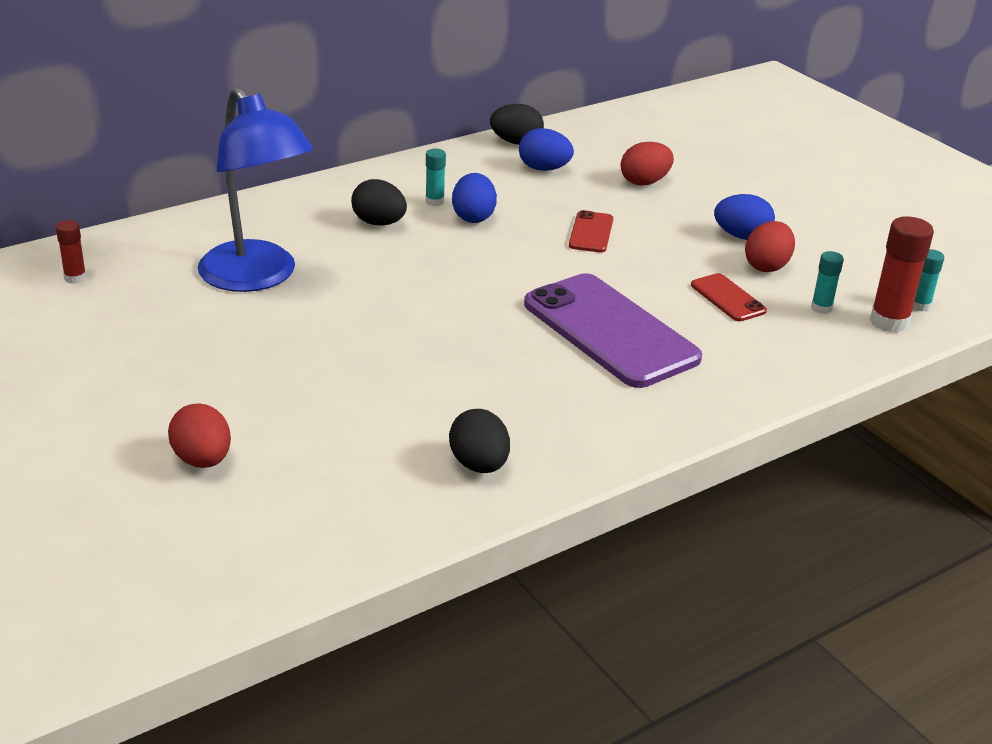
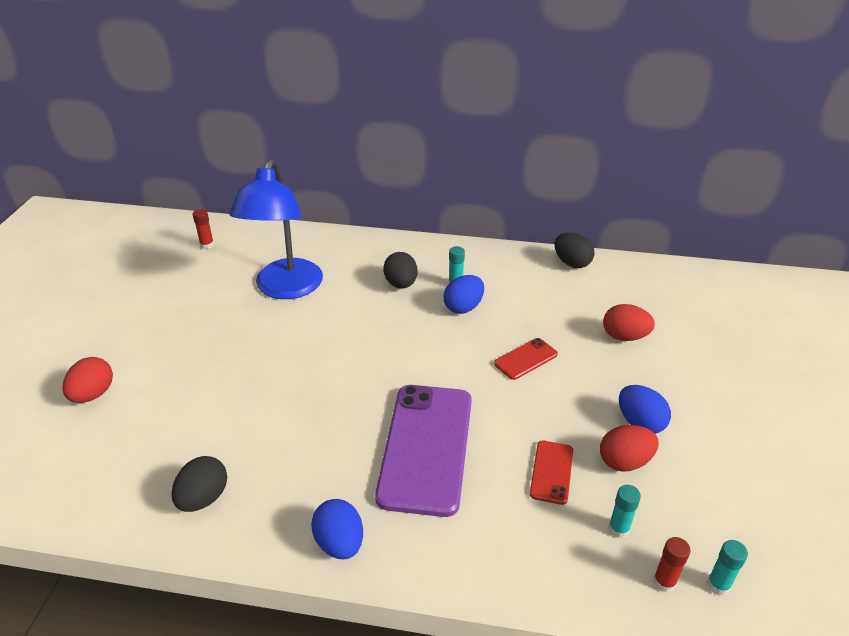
camera: 45 degrees right, 5 degrees up
blue egg [519,128,574,171] -> blue egg moved to [311,499,363,559]
red glue stick [870,216,934,333] -> red glue stick [653,537,691,592], size x0.55

